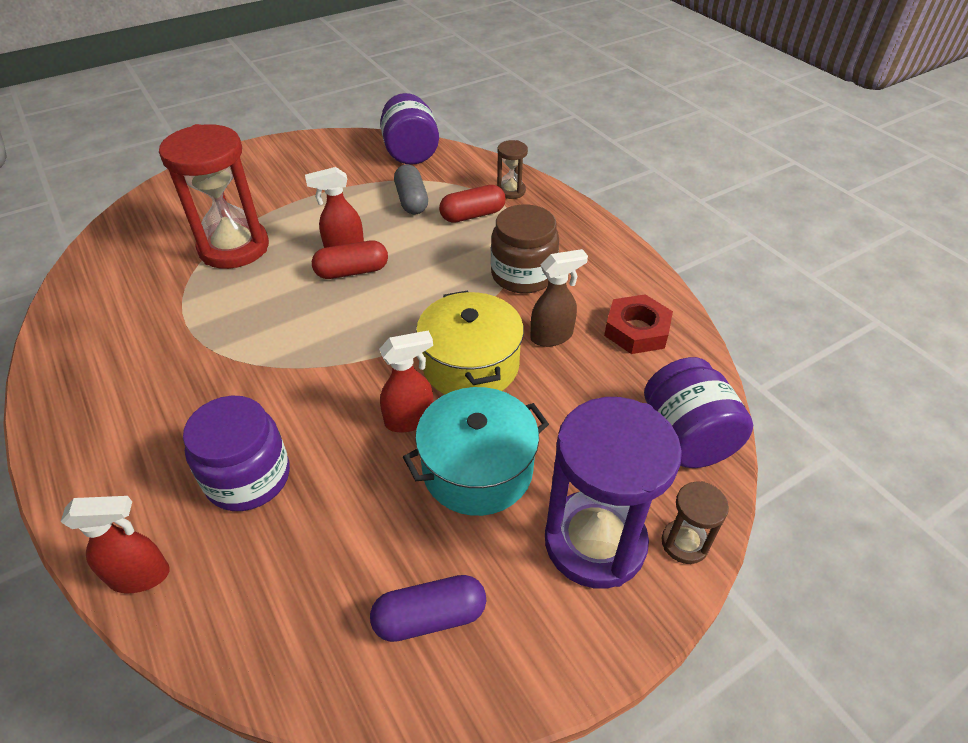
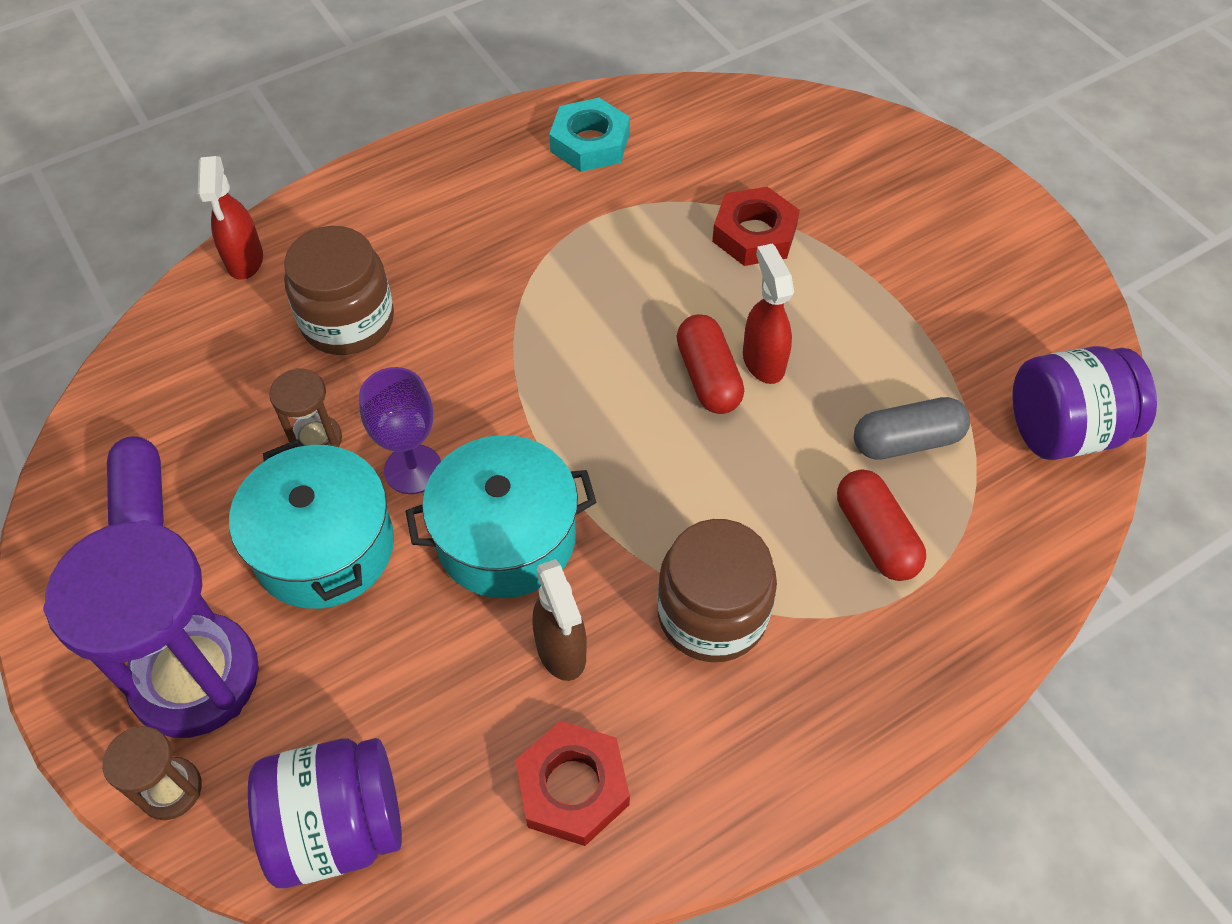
camera: 90 degrees right, 10 degrees up
red hourglass [159,124,269,269] -> red nut [712,187,800,266]
purple jar [183,396,290,511] -> brown jar [284,226,394,355]
red spray bottle [379,330,433,432] -> purple goblet [359,367,441,494]
yellow pot [416,290,524,395] -> turquoise pot [406,435,596,598]
brown hourglass [497,140,528,199] -> brown hourglass moved to [269,368,342,447]
none -> turquoise nut [549,98,630,172]

